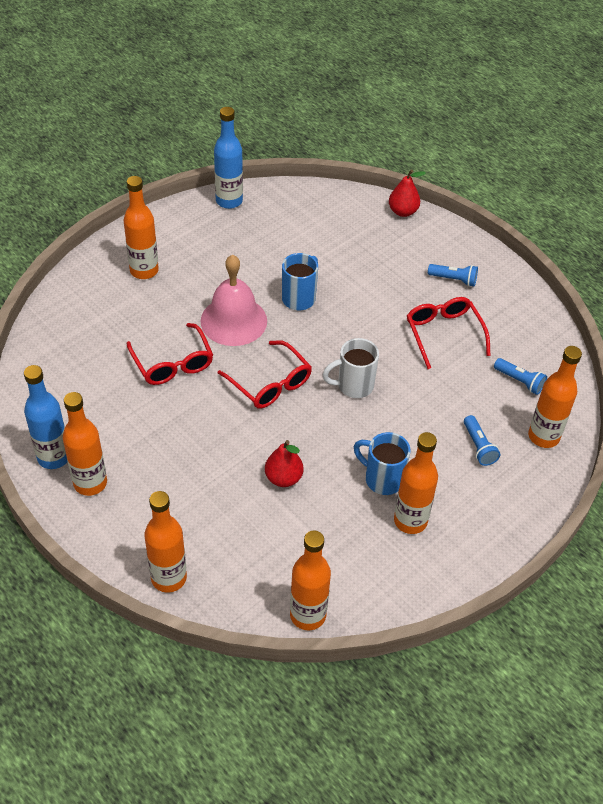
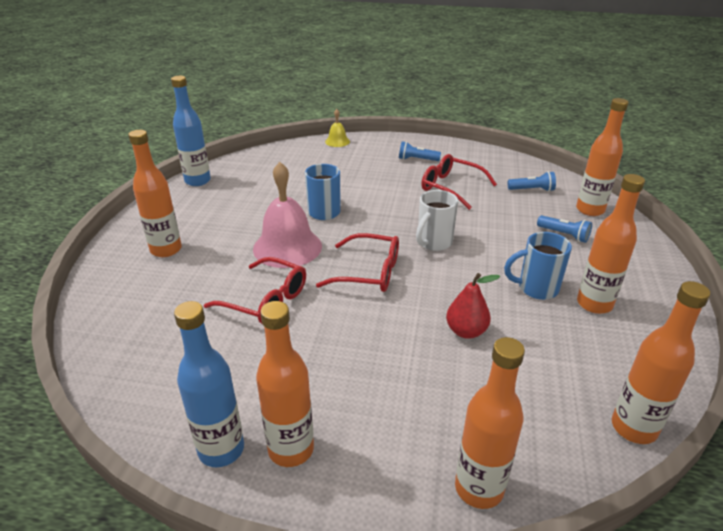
camera: 35 degrees left, 15 degrees down
red pear [389,170,426,217] -> yellow bell [325,109,350,147]
blue flashlight [428,264,478,287] -> blue flashlight turned 150 degrees counterclockwise [399,141,441,161]

